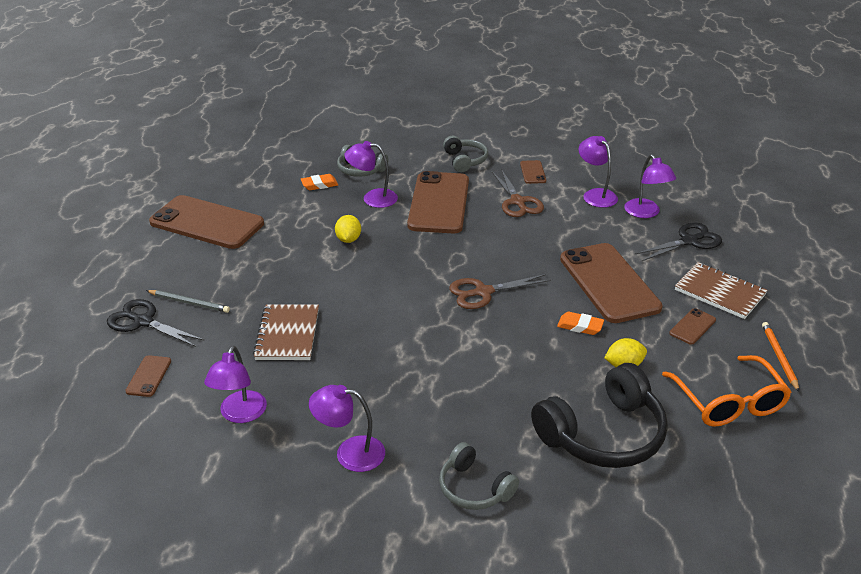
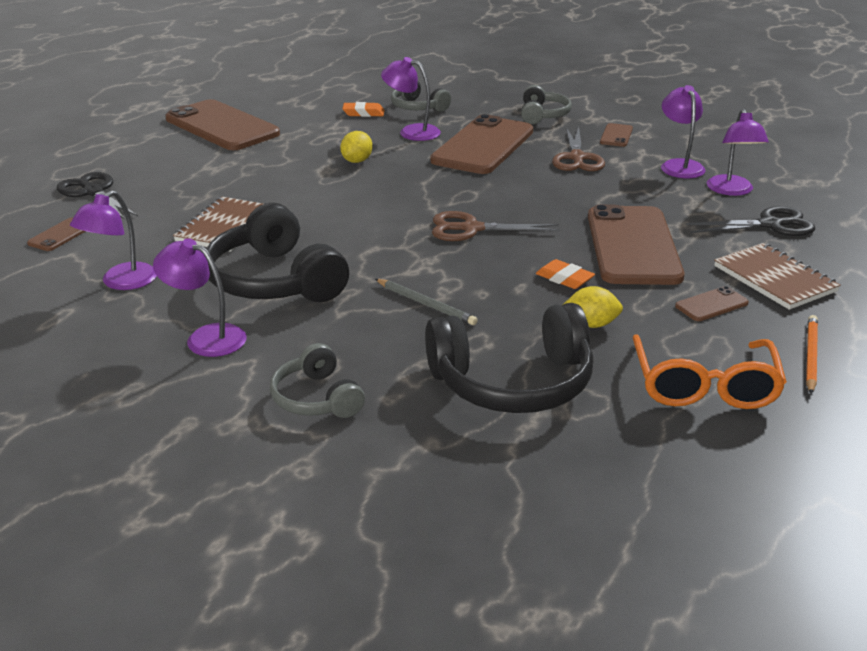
camera: 20 degrees right, 5 degrees down
grey pencil [146,290,230,313] -> grey pencil moved to [375,279,478,325]
none -> black headphones [207,203,349,302]

